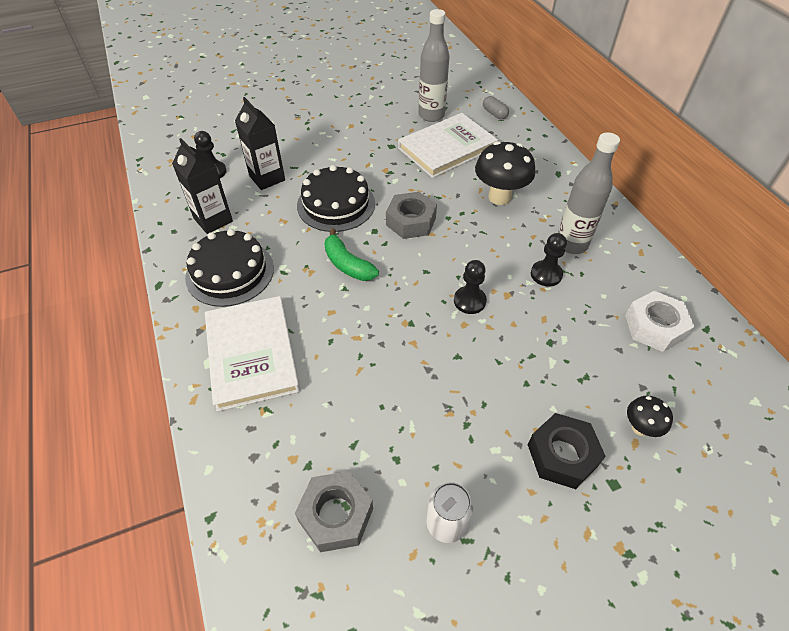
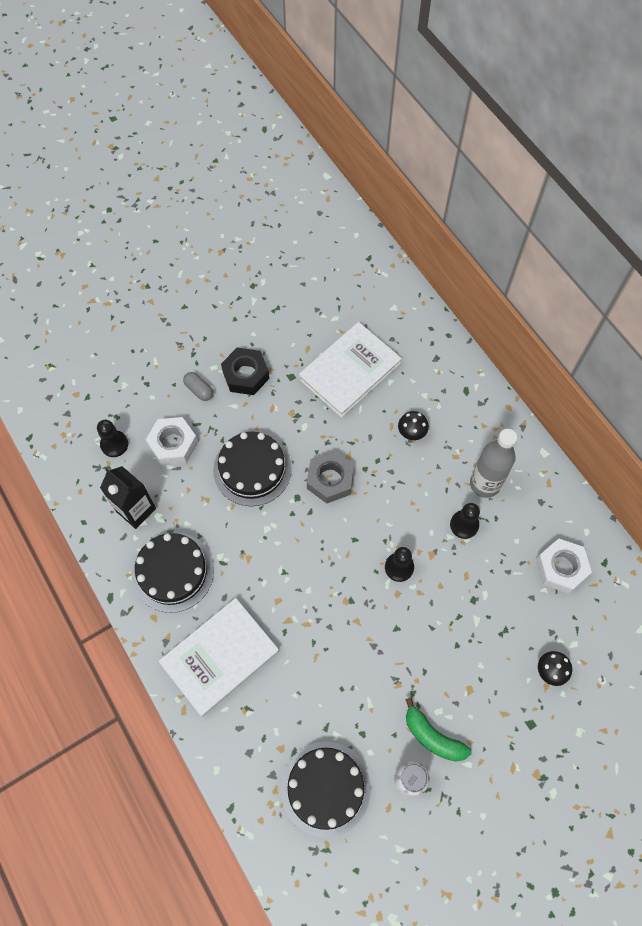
camera: 10 degrees left, 15 degrees up
white book [205,296,300,412] -> white book turned 75 degrees clockwise [158,598,279,717]
black carton [235,97,285,190] -> white nut [146,417,198,465]
grey nut [295,471,373,552] -> black cake [281,741,371,838]
green banana [324,228,379,281] -> green banana moved to [405,698,472,762]
grey bottle [419,9,450,122] -> none
black mushroom [475,141,535,205] -> black mushroom [398,411,429,440], size x0.53
grey capsule [483,96,509,120] -> grey capsule moved to [183,372,213,401]
black nut [528,413,606,489] -> black nut moved to [221,348,269,395]

